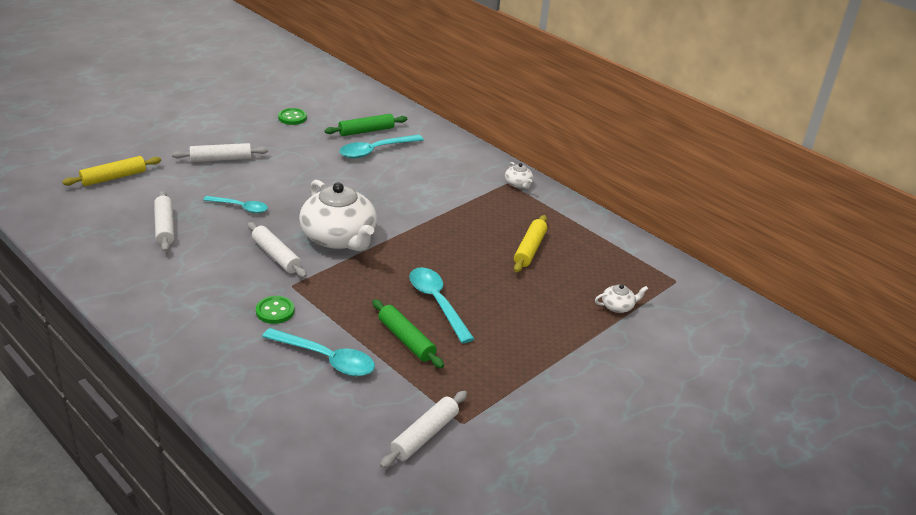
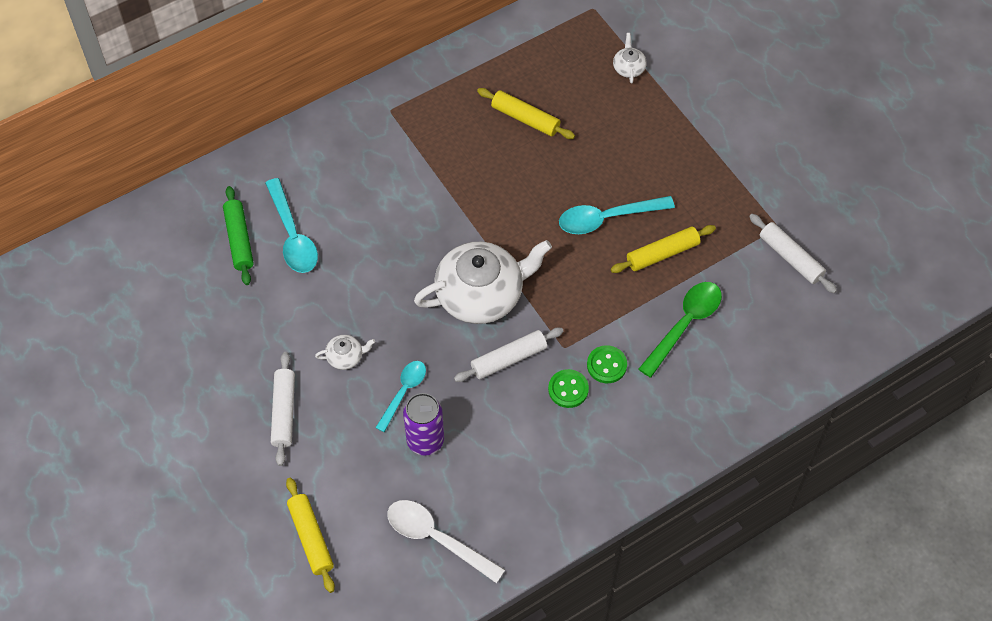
camera: 75 degrees left, 25 degrees up
white rolling pin [154,191,174,252] -> none
turquoise spoon [262,328,375,376] -> green spoon [639,282,722,378]
green button [278,108,307,125] -> green button moved to [548,369,589,408]
green rolling pin [372,299,444,368] -> yellow rolling pin [611,225,716,273]
white teapot [505,162,533,189] -> white teapot moved to [315,335,375,370]
none -> white spoon [387,500,505,583]
none -> purple can [403,393,444,456]

